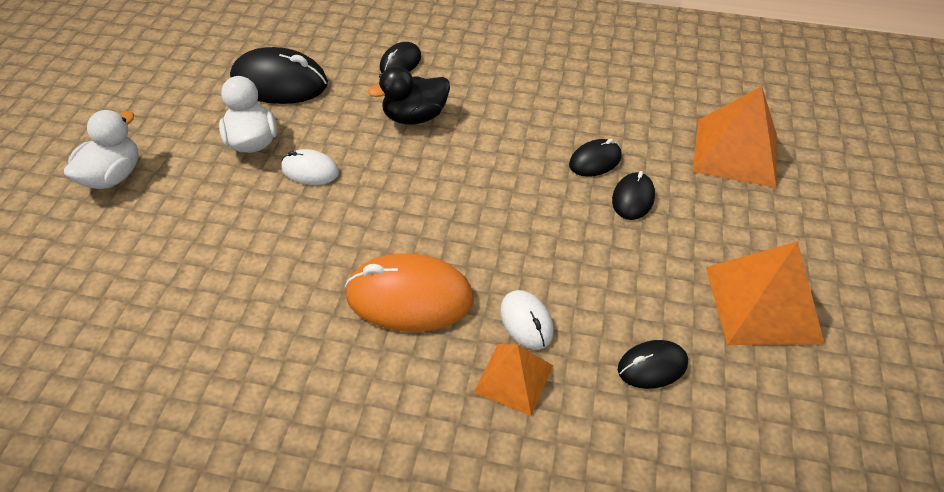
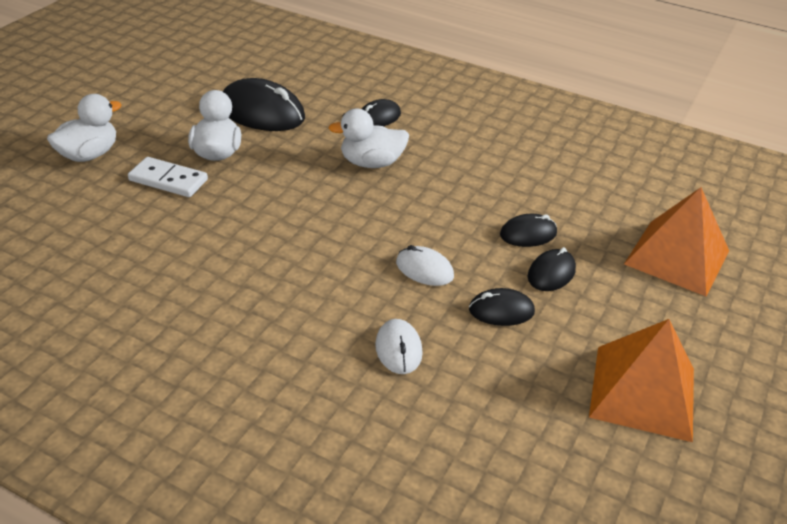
camera: 15 degrees right, 10 degrees down
white mouse [281,149,339,185] -> white mouse moved to [396,245,454,286]
orange mouse [345,253,474,332] -> none
black duck [368,66,450,124] -> white duck [328,108,409,168]
orange pyramid [474,344,553,416] -> none
black mouse [618,340,688,389] -> black mouse moved to [469,288,535,326]
none -> white domino [128,157,208,197]

